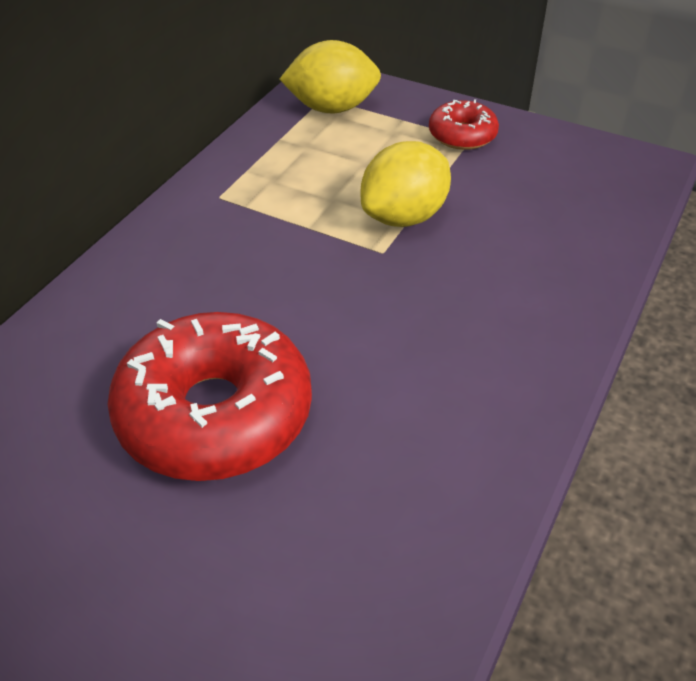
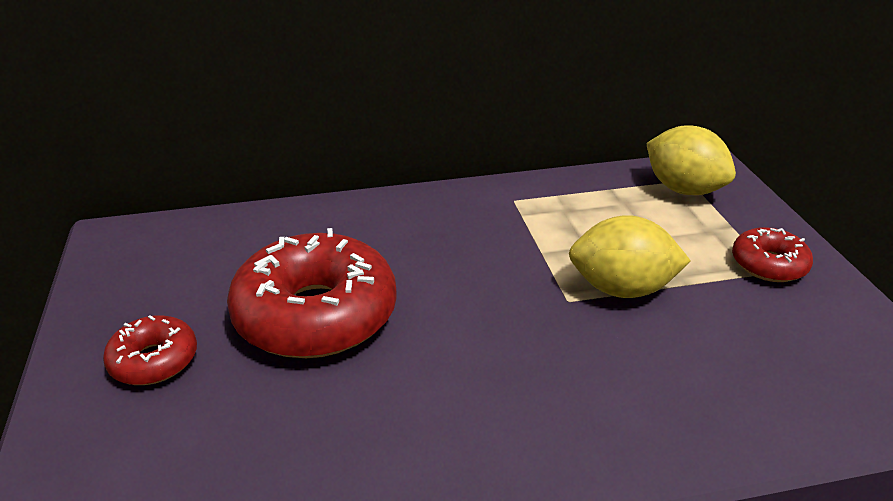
camera: 50 degrees right, 10 degrees down
none -> red donut [103,315,197,385]

